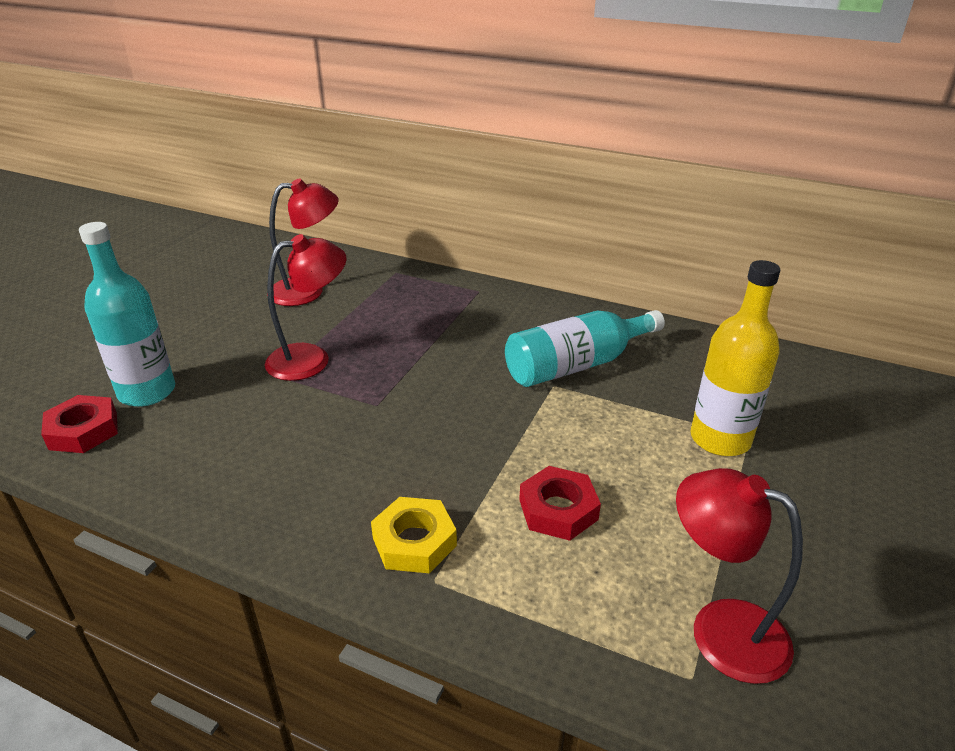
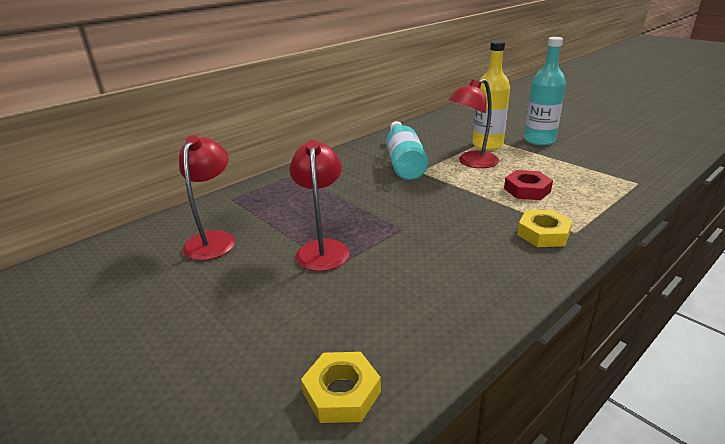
camera: 65 degrees left, 5 degrees down
red nut [41,395,118,453] -> yellow nut [301,352,381,423]
turquoise bottle [79,222,175,407] -> turquoise bottle moved to [524,37,566,145]
red lamp [676,468,803,684] -> red lamp moved to [448,79,499,168]

